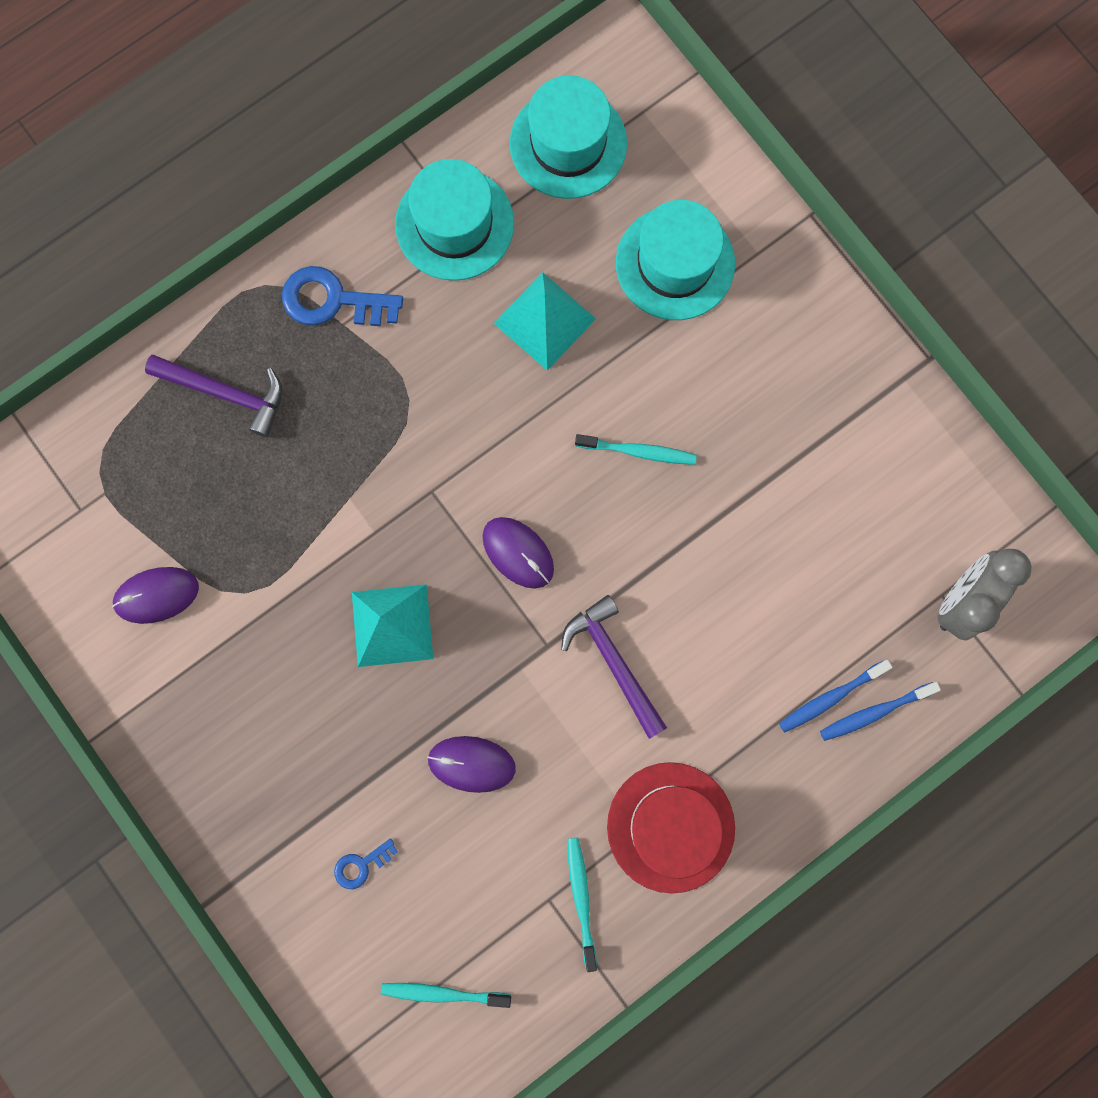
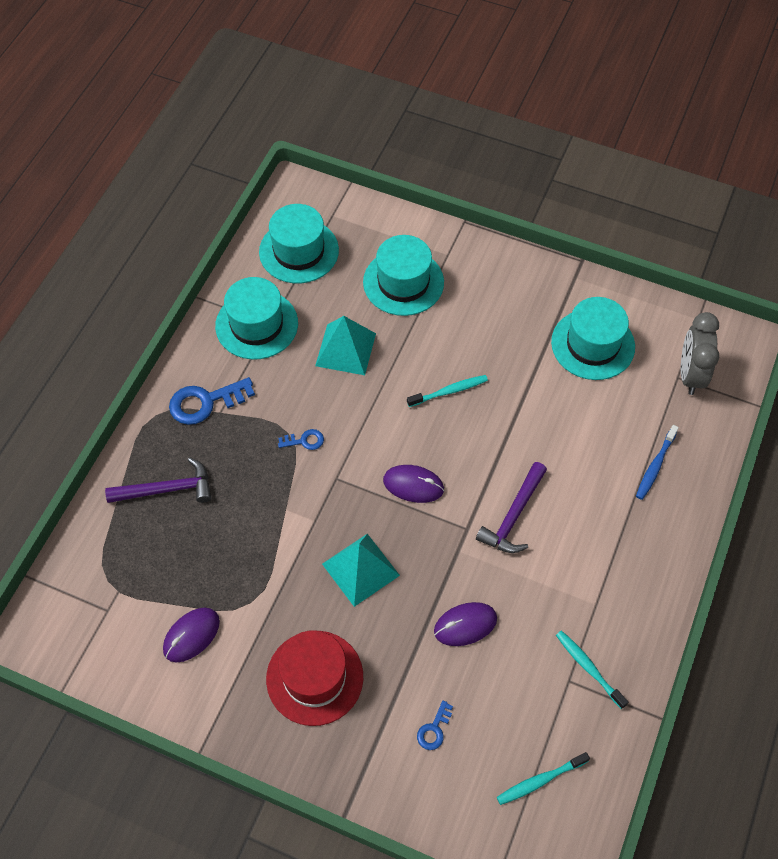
camera: 30 degrees left, 20 degrees down
purple hammer [561,595,667,739] -> purple hammer turned 90 degrees counterclockwise [476,462,547,553]
red hat [607,762,735,893] -> red hat moved to [266,630,363,726]
blue toothbrush [820,682,941,741] -> none
none -> blue key [278,429,324,450]
none -> turquoise hat [551,297,635,380]

